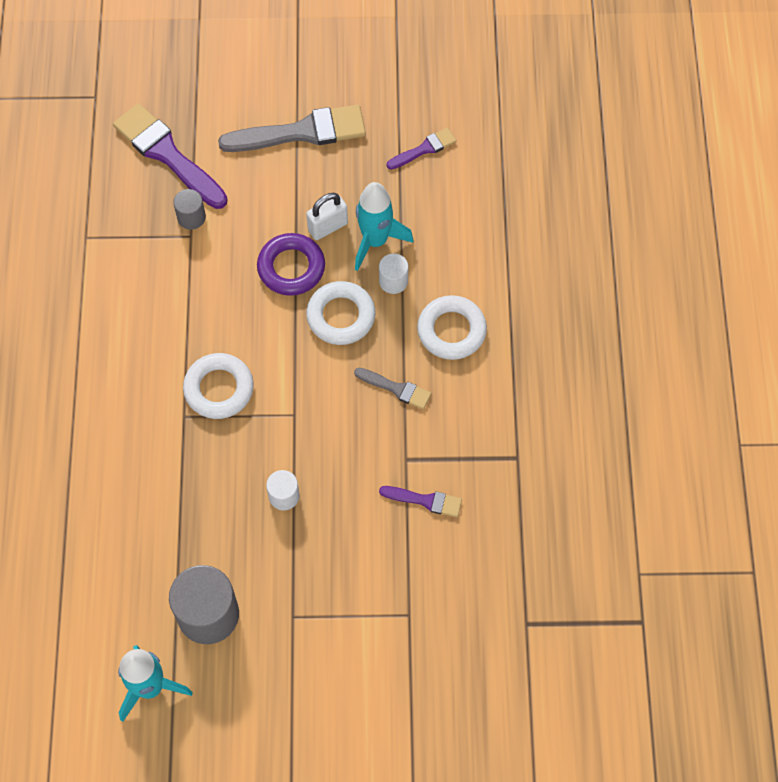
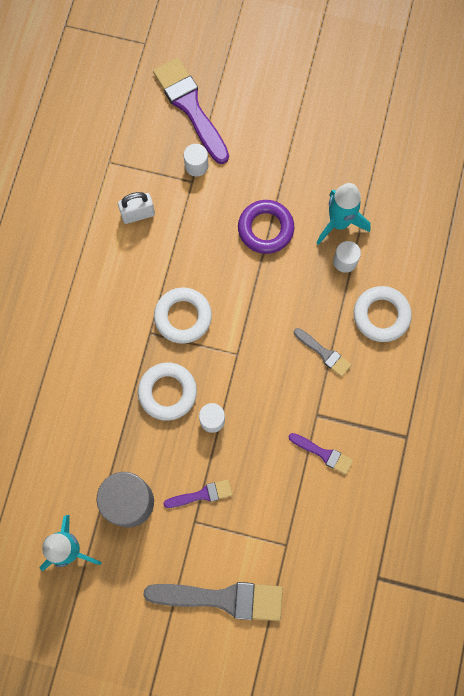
camera: 15 degrees right, 10 degrees up
grey cylinder [173,189,206,230] -> white cylinder [184,144,208,176]
grey brush [218,105,366,152] -> grey brush moved to [143,582,283,621]
white padlock [306,193,348,240] -> white padlock moved to [118,192,155,224]
white ring [306,281,376,345] -> white ring moved to [138,363,197,421]
purple brush [387,128,457,170] -> purple brush moved to [163,480,232,508]

